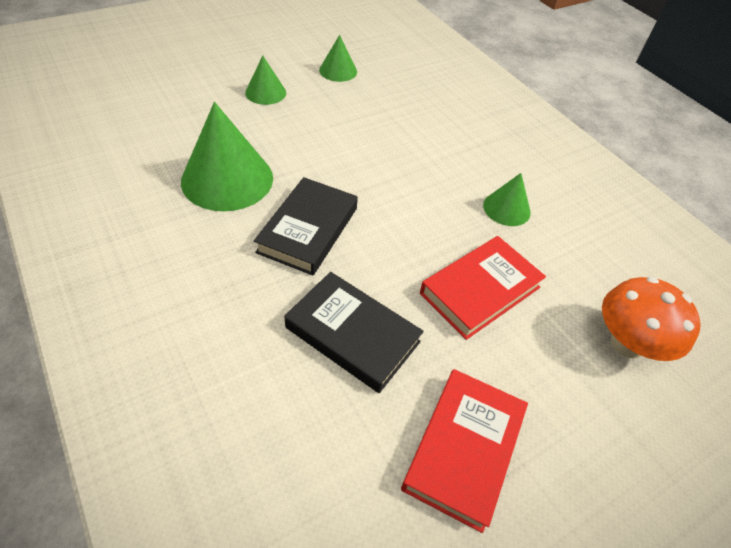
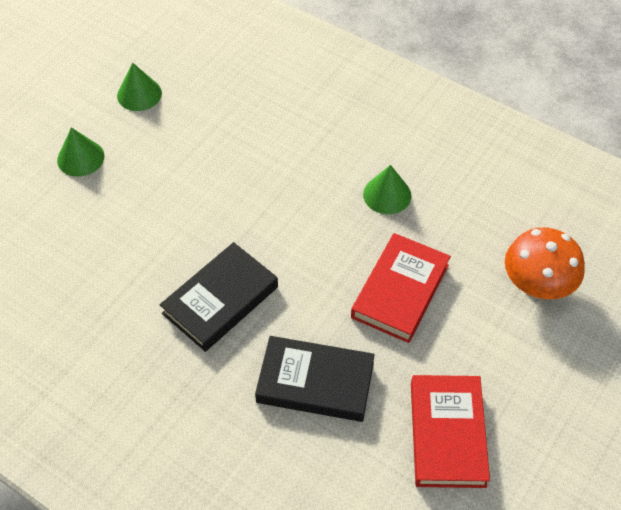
camera: 20 degrees left, 5 degrees up
green cone [181,102,273,211] -> none
black book [254,177,358,275] -> black book turned 45 degrees clockwise [160,242,278,352]

